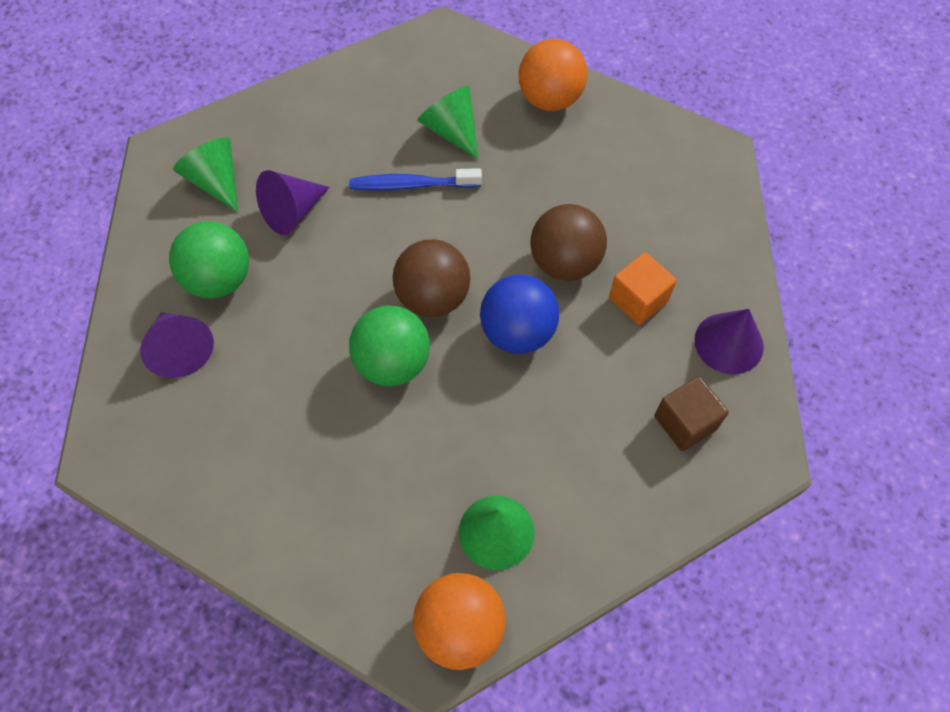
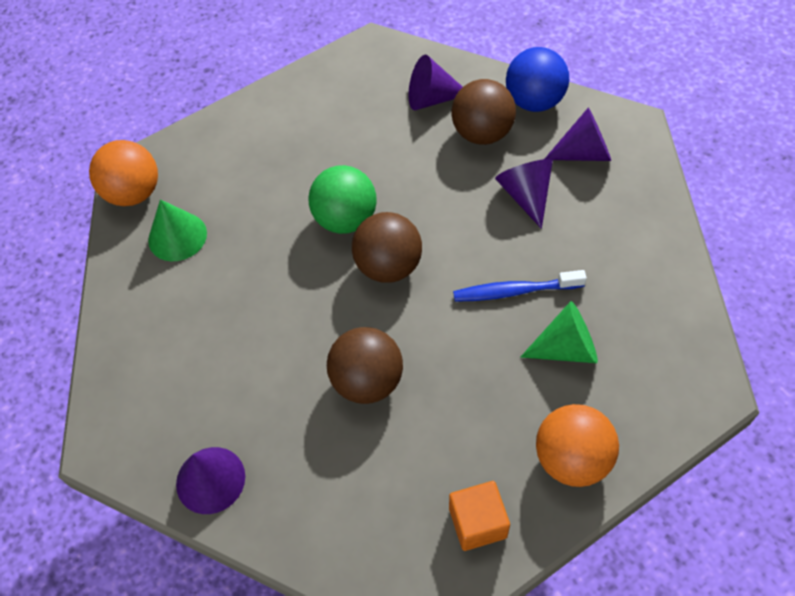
camera: 120 degrees right, 5 degrees down
green ball [169,221,249,299] -> brown ball [451,79,516,145]
green cone [173,137,238,213] -> purple cone [545,107,611,161]
blue toothbrush [349,168,482,191] -> blue toothbrush turned 120 degrees counterclockwise [453,270,587,302]
blue ball [480,274,559,354] -> blue ball moved to [506,47,569,112]
orange cube [609,252,677,325] -> orange cube moved to [449,481,510,551]
brown cube [654,376,729,451] -> none

